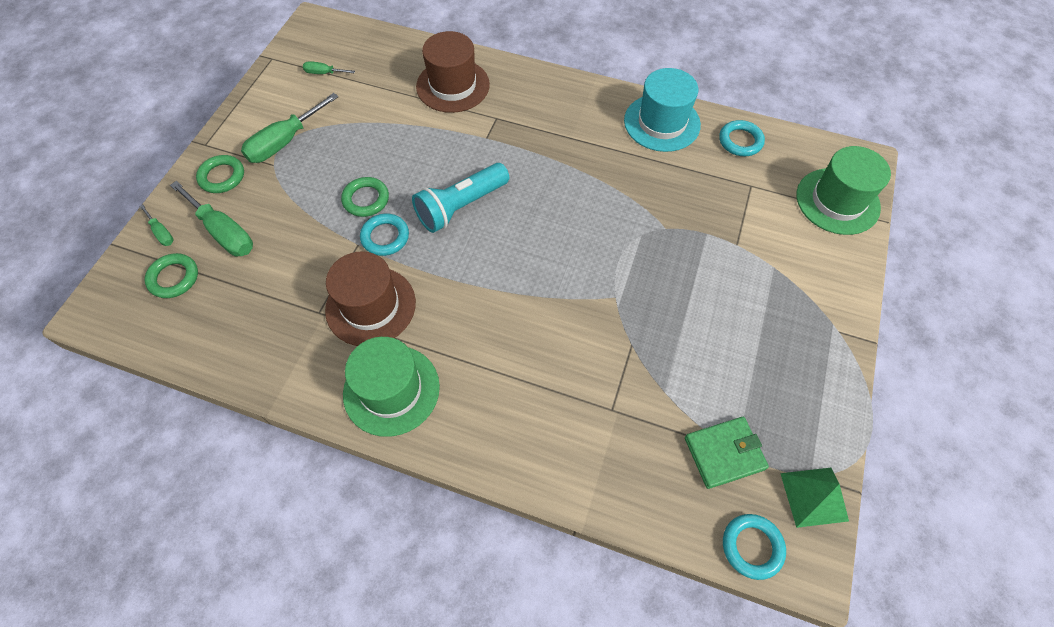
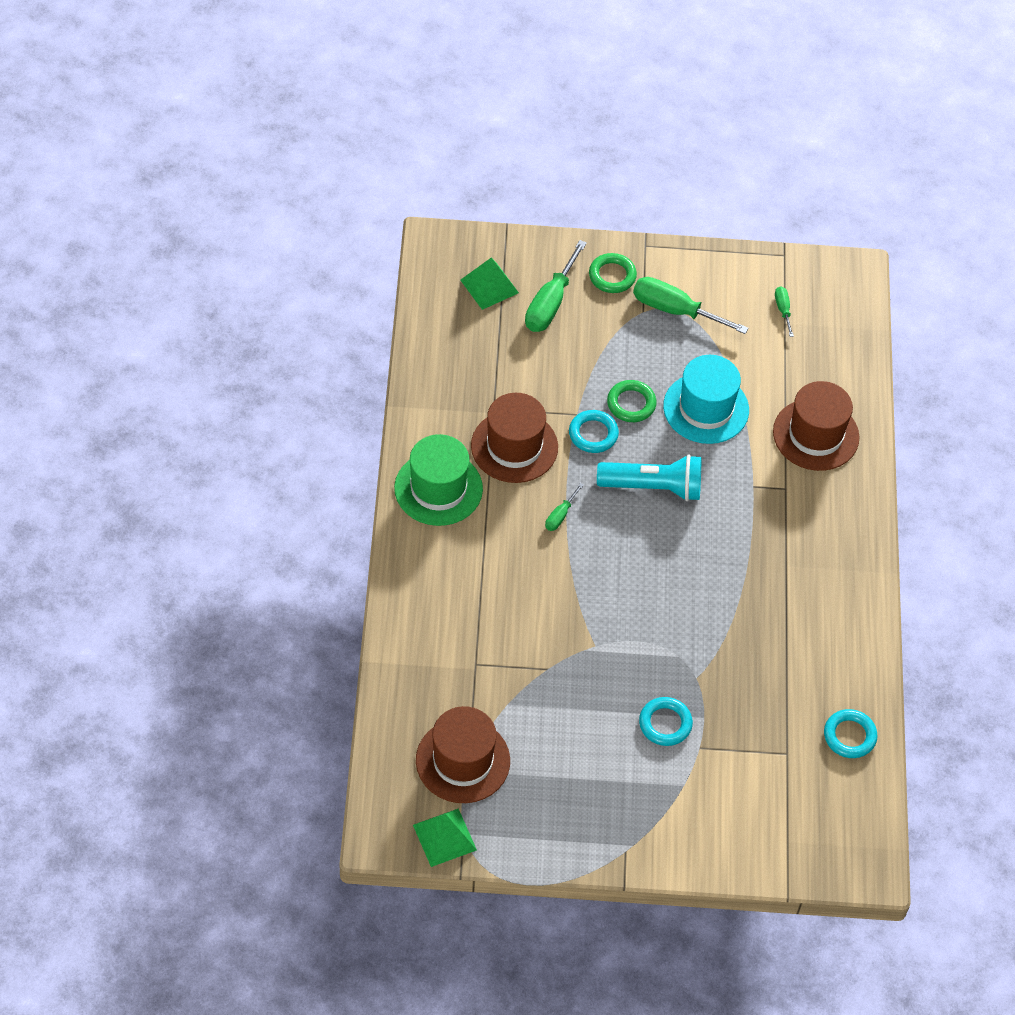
camera: 70 degrees right, 5 degrees down
green screwdriver [139,205,174,246] -> green screwdriver moved to [545,483,584,531]
green ring [144,253,198,298] -> green pyramid [461,258,519,310]
turquoise flashlight [412,163,509,233] -> turquoise flashlight turned 150 degrees clockwise [597,454,701,501]
turquoise hat [624,68,701,152] -> turquoise hat moved to [663,355,749,444]
green wallet [685,417,769,489] -> brown hat [416,706,510,803]
turquoise ring [723,514,786,580] -> turquoise ring moved to [639,697,693,746]
green hat [797,146,891,235] -> none

